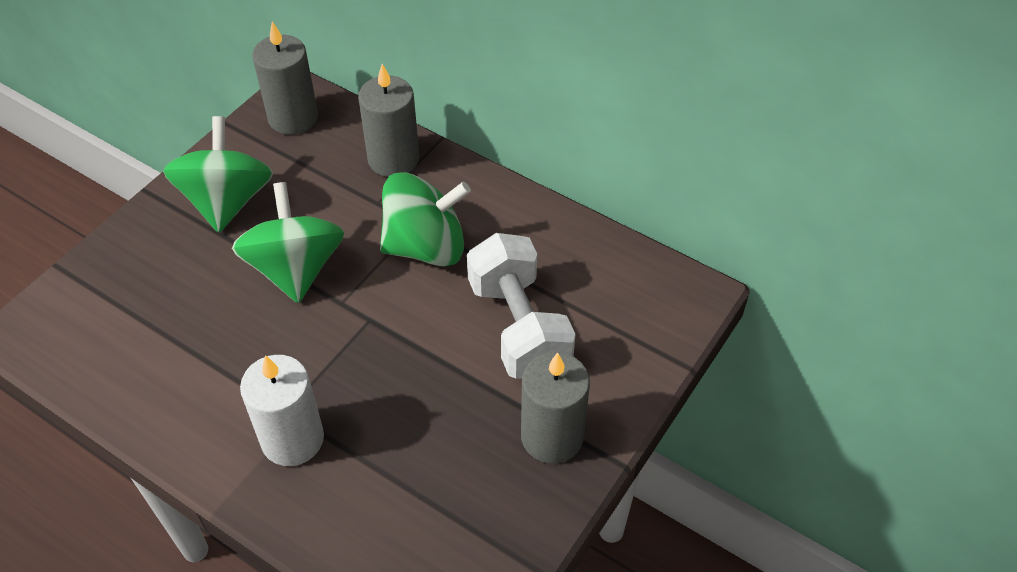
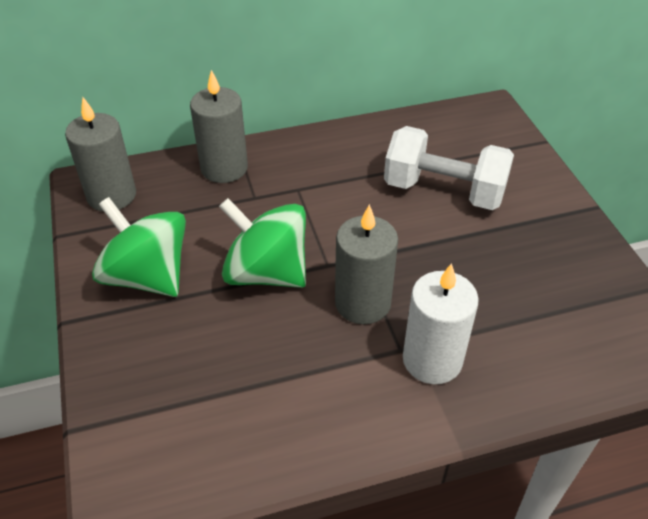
camera: 50 degrees left, 5 degrees down
green spinning top [380,172,471,267] -> none
grey candle [521,352,590,463] -> grey candle moved to [335,204,398,324]

